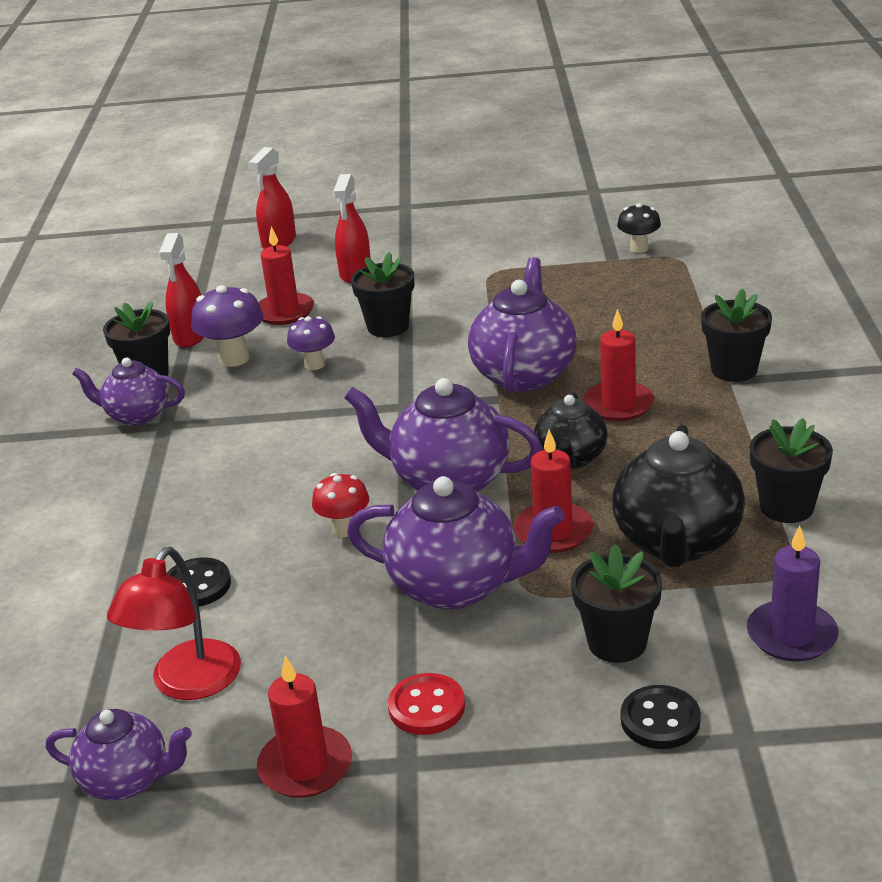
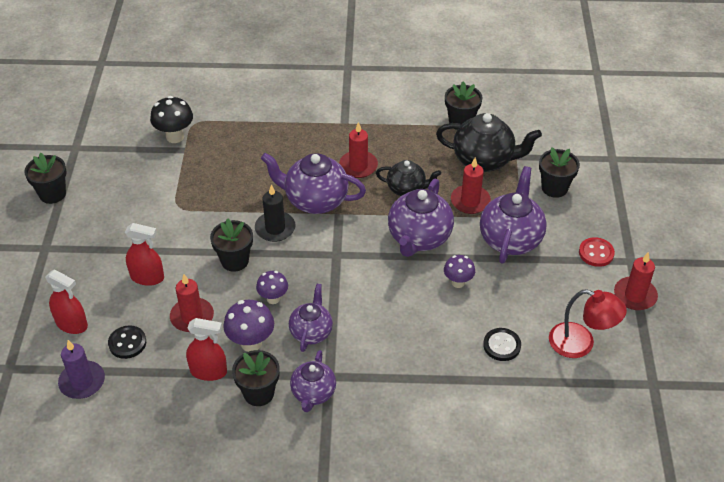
camera: 90 degrees left, 15 degrees up
purple teapot [46,709,192,800] -> purple teapot moved to [289,284,333,352]
red mushroom [312,473,369,537] -> purple mushroom [444,255,475,288]
black mushroom [617,203,661,253] -> black mushroom [150,96,193,143], size x1.52
black button [621,685,701,749] -> black button moved to [108,325,146,359]
black flower pot [701,288,772,382] -> black flower pot moved to [24,152,67,204]
purple candle [747,526,838,662] -> purple candle moved to [58,340,105,399]
none -> black candle [255,184,296,242]

